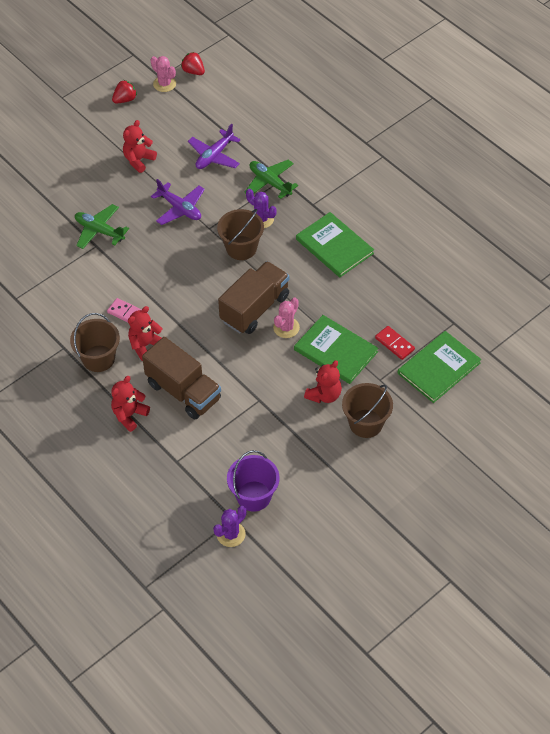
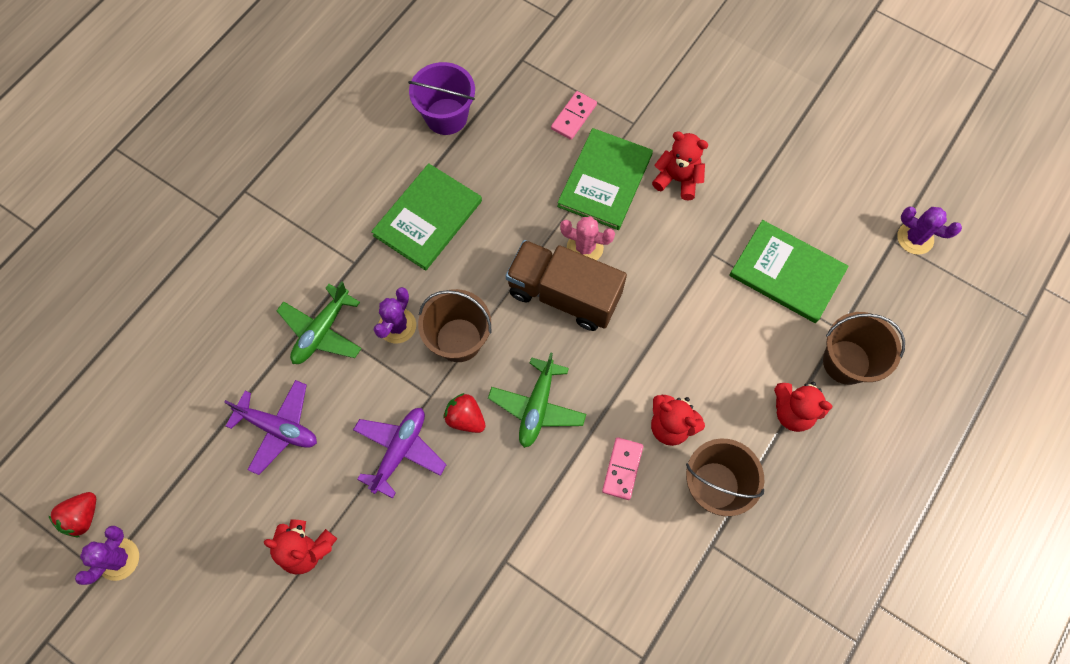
camera: 105 degrees left, 15 degrees up
green plane [75,204,129,249] -> green plane moved to [488,352,586,448]
red strawberry [112,80,137,103] -> red strawberry moved to [443,393,486,433]
brown truck [142,337,221,419] -> none
pink cactus [151,56,176,92] -> purple cactus [75,526,139,585]
purple bucket [227,450,280,512] -> purple bucket moved to [408,62,475,135]
brown bucket [342,383,393,438] -> brown bucket moved to [823,312,905,385]
red domino [375,326,415,360] -> pink domino [551,91,597,140]
green book [398,331,481,403] -> green book moved to [729,220,849,323]

